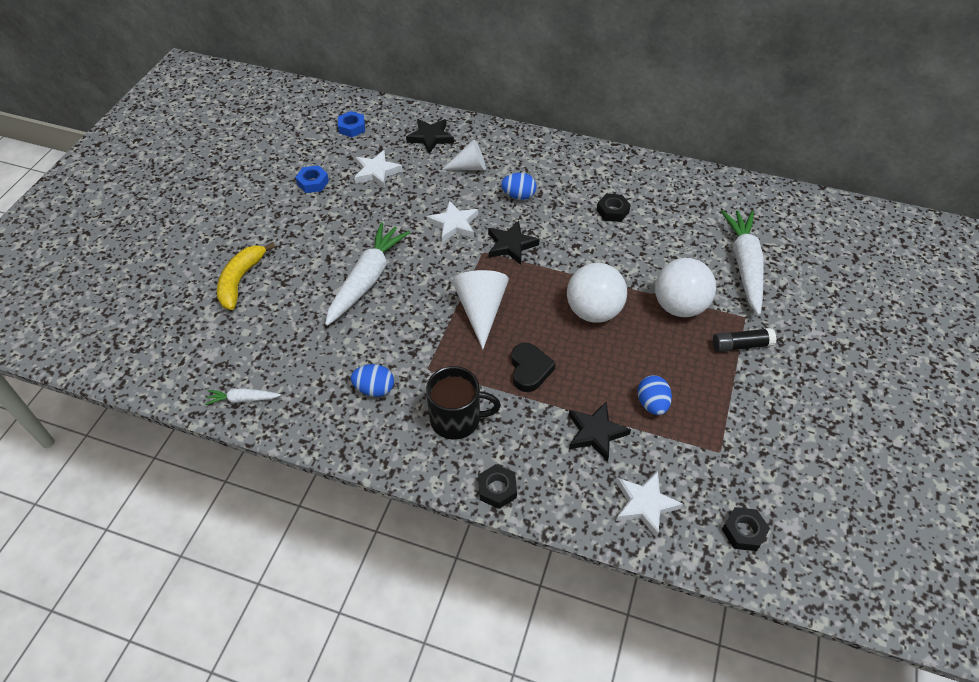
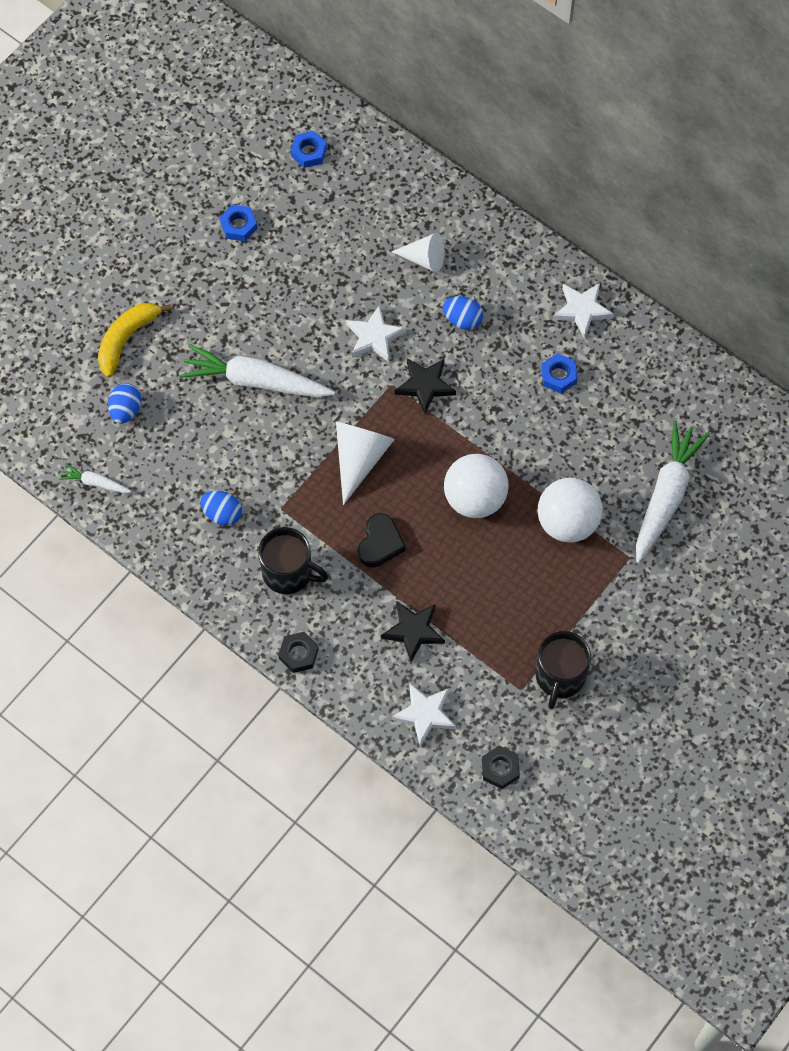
camera: 20 degrees right, 15 degrees up
white carrot [325,222,410,326] -> white carrot turned 120 degrees counterclockwise [180,344,335,397]
white star [354,150,403,188] -> white star moved to [553,283,614,338]
black star [406,119,454,154] -> none
black nut [597,194,631,222] -> blue nut [541,353,578,393]
blue egg [638,375,672,415] -> blue egg moved to [108,383,141,423]
black glue stick [713,328,776,352] -> none
none -> black mug [535,631,591,709]

